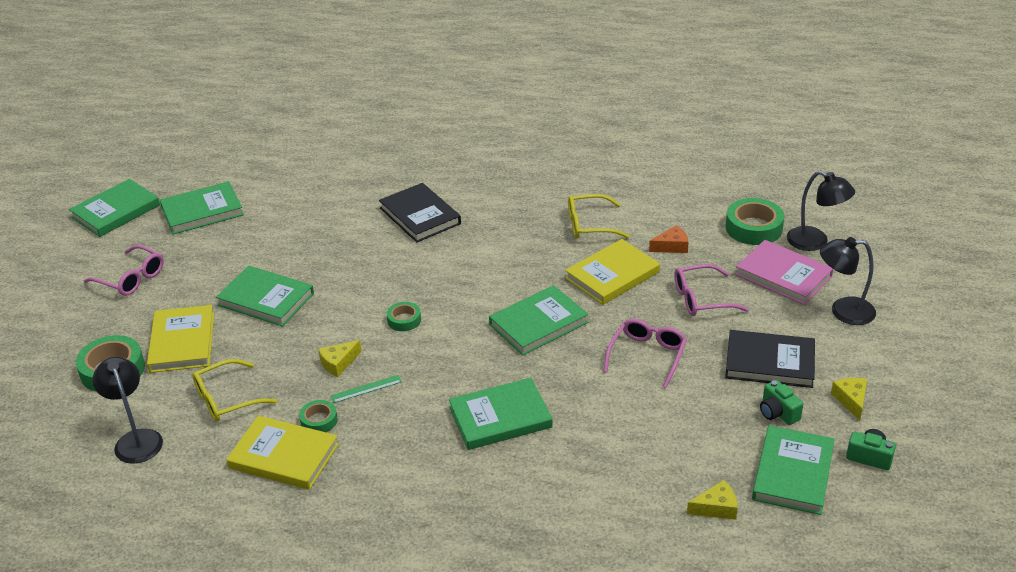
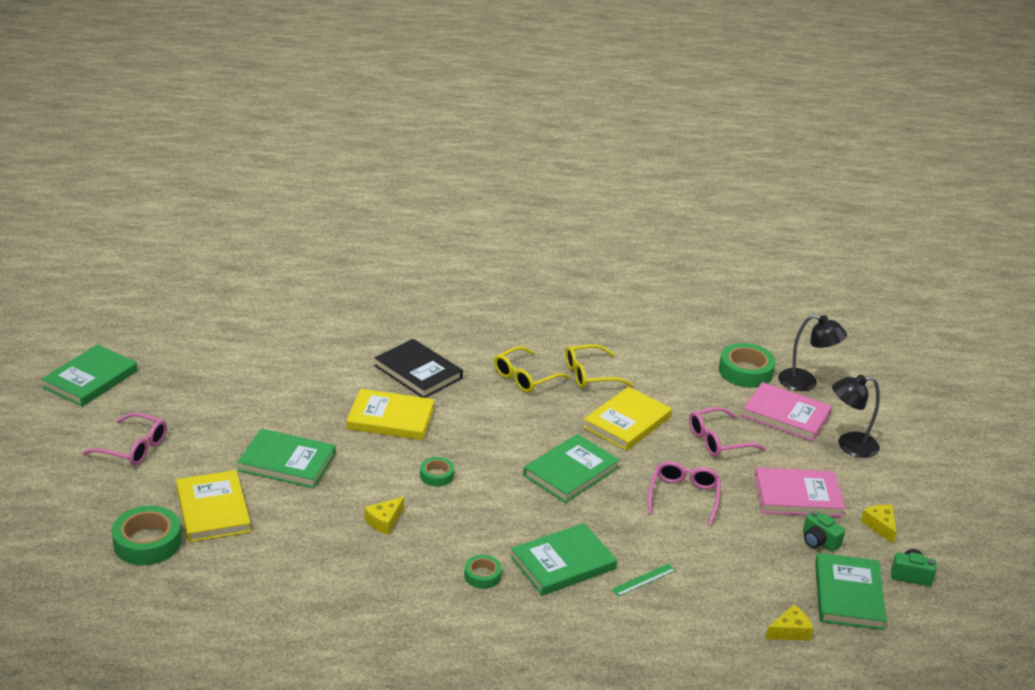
camera: 15 degrees left, 5 degrees down
black lamp [93,357,163,464] -> none
green book [160,181,244,234] -> none
yellow glasses [192,359,277,421] -> yellow glasses moved to [494,346,570,393]
yellow book [226,415,339,490] -> yellow book moved to [347,389,435,440]
green tape [299,400,338,432] -> green tape moved to [464,555,502,589]
green ruler [330,375,402,403] -> green ruler moved to [611,564,676,597]
orange cheese [649,225,689,253] -> none
black book [725,330,815,388] -> pink book [754,468,845,517]

